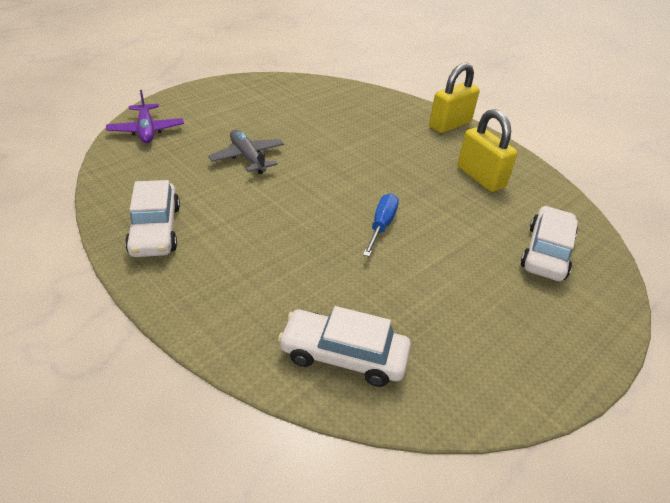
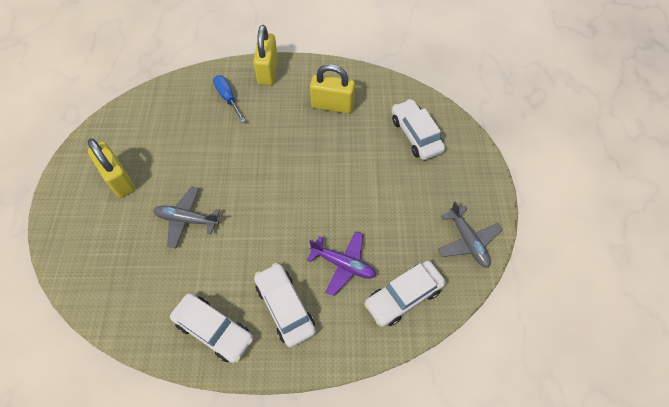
camera: 45 degrees left, 20 degrees up
purple plane [106,90,184,143] -> purple plane moved to [307,231,376,296]
blue screwdriver [363,193,399,257] -> blue screwdriver moved to [213,75,245,123]
none -> yellow padlock [88,139,135,198]
none -> white car [254,263,316,348]
none -> grey plane [438,201,502,268]

